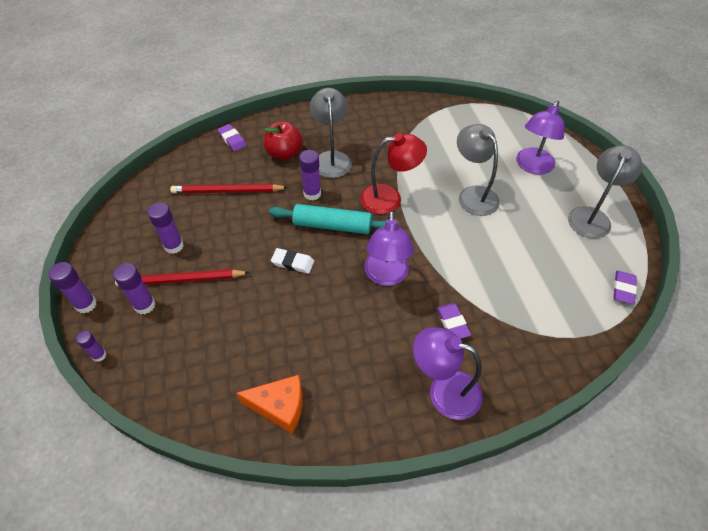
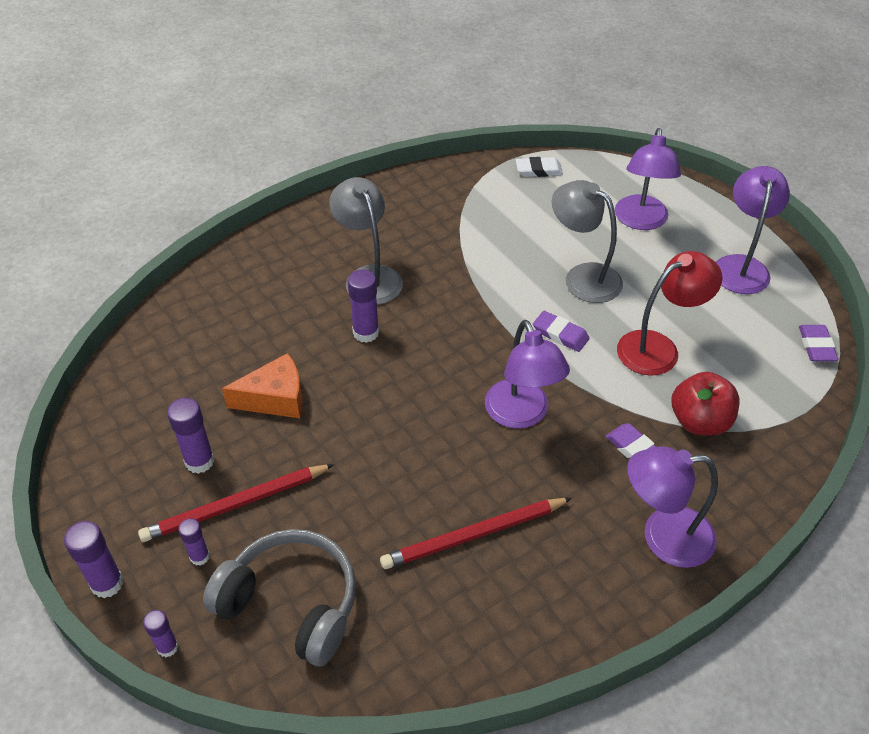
camera: 20 degrees left, 5 degrees down
purple glue stick [113,263,155,314] -> purple glue stick [178,518,210,566], size x0.63
red pencil [170,184,288,193] -> red pencil moved to [380,498,572,569]
purple eraser [217,124,247,152] -> purple eraser moved to [533,311,590,352]
orange cheese [236,375,303,433] -> orange cheese moved to [222,353,303,418]
red apple [264,121,303,160] -> red apple moved to [672,372,739,435]
turquoise rolling pin [269,204,386,234] -> none
white eraser [271,248,314,274] -> white eraser moved to [516,157,563,177]
red lamp [361,133,427,214] -> red lamp moved to [617,251,722,376]
grey lamp [568,145,643,239] -> purple lamp [716,166,790,294]
none -> grey headphones [203,529,356,666]

